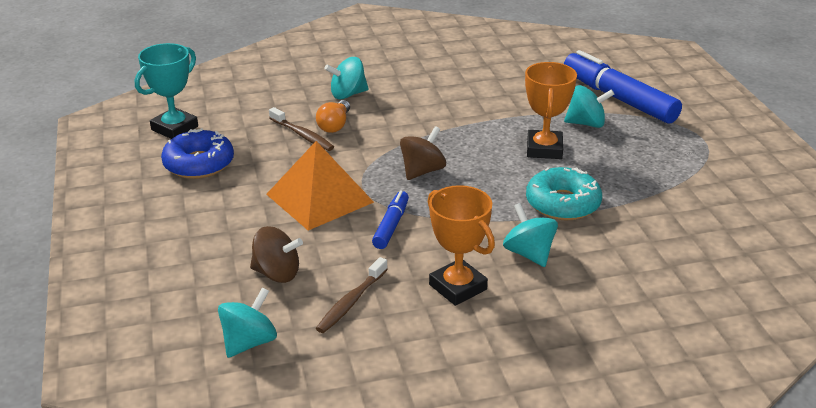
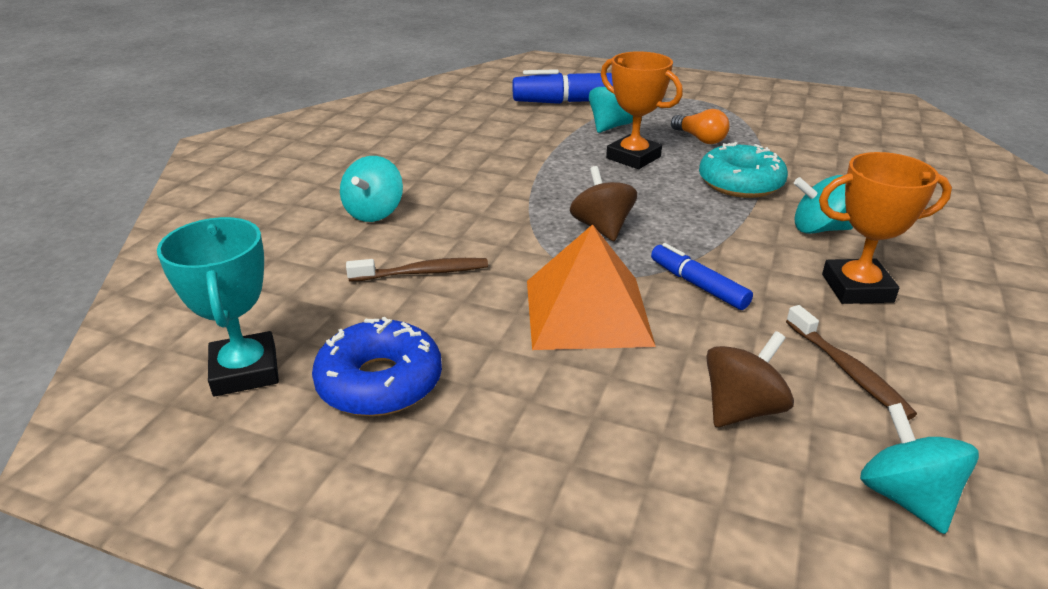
camera: 55 degrees left, 0 degrees up
orange light bulb [316,100,350,133] -> orange light bulb moved to [671,109,730,144]

